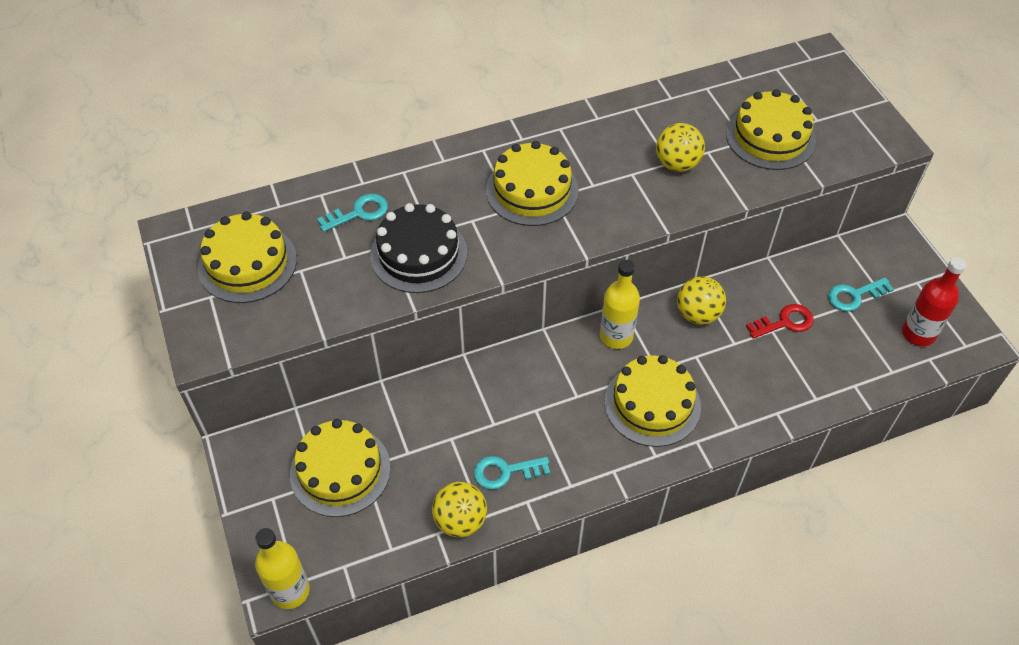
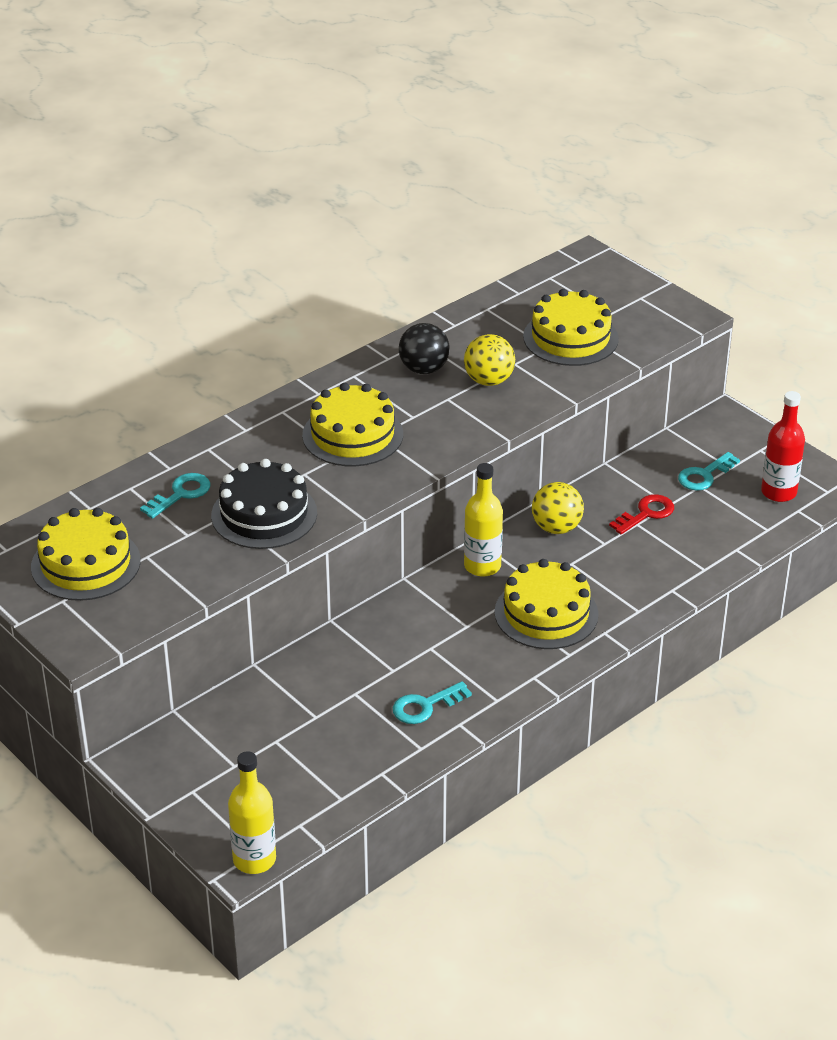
camera: 20 degrees left, 15 degrees down
yellow cake [290,419,391,517] -> none
yellow ball [432,482,487,537] -> none
none -> black ball [399,323,450,374]

